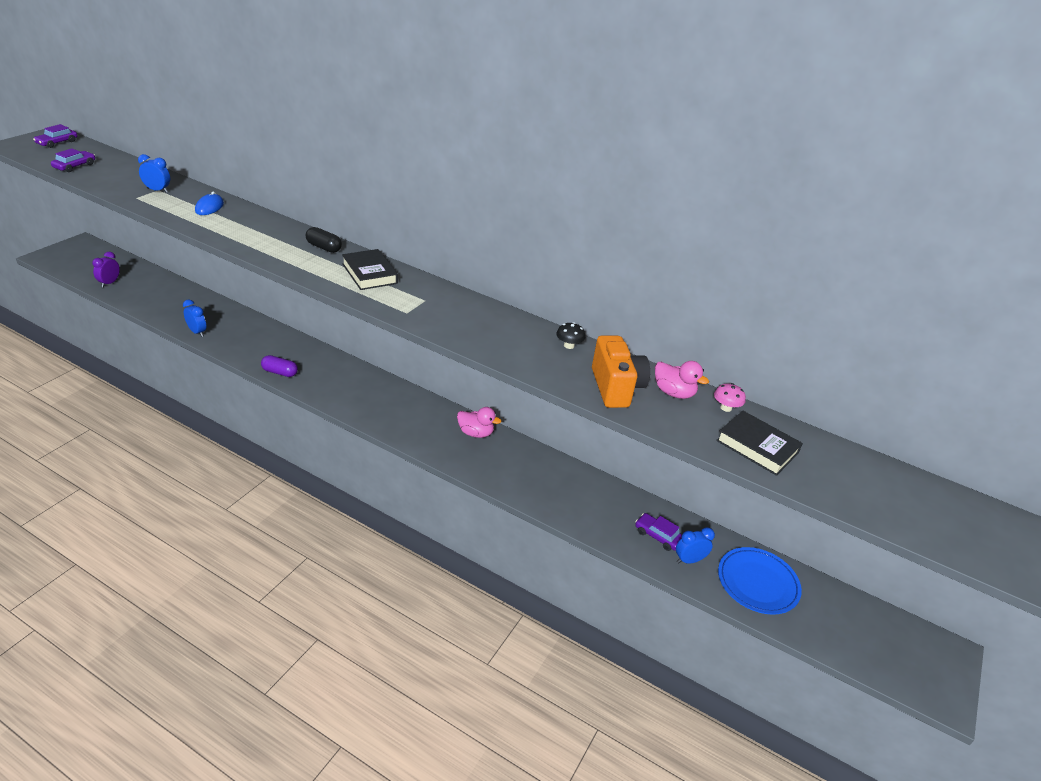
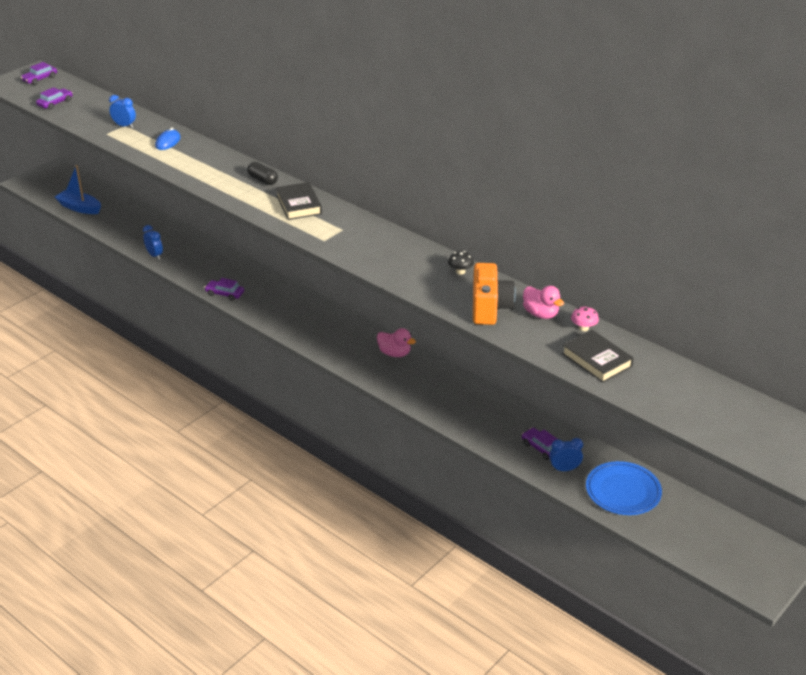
camera: 15 degrees right, 0 degrees up
purple clock [92,252,120,287] -> blue boat [55,165,101,214]
purple capsule [261,355,298,377] -> purple car [204,278,244,301]

